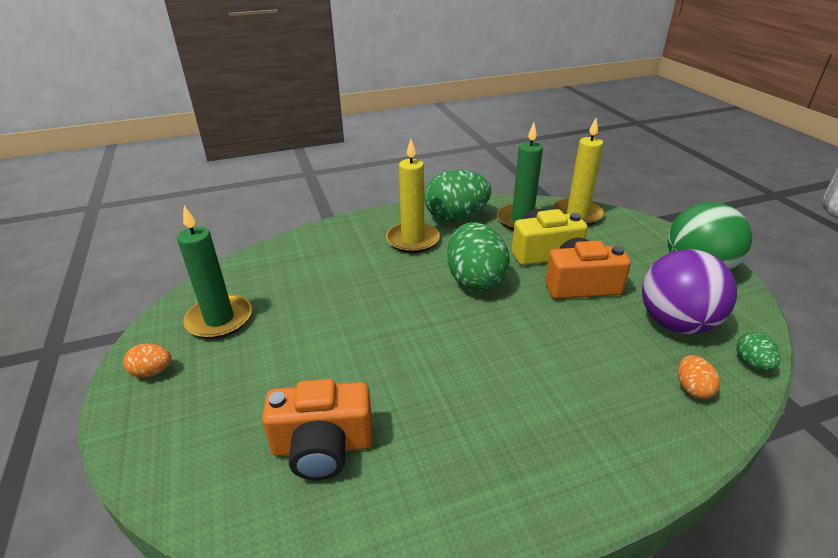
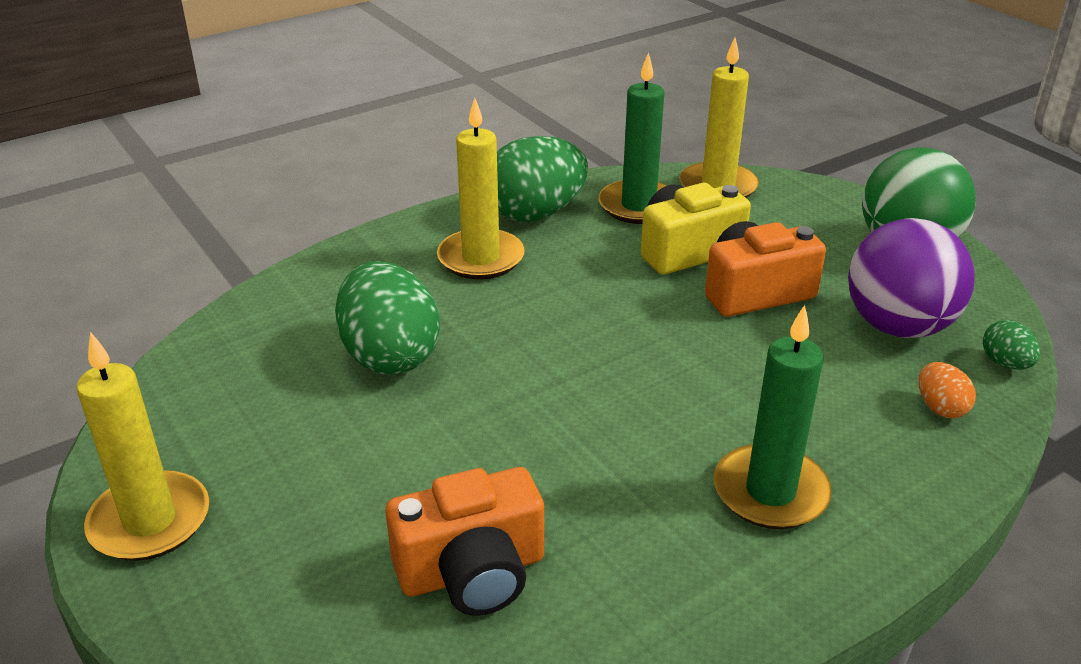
camera: 15 degrees left, 0 degrees up
orange egg [123,343,171,378] -> yellow candle [76,332,209,561]
green candle [177,206,252,339] -> green candle moved to [714,305,832,529]
green egg [447,222,510,292] -> green egg moved to [335,261,440,375]

